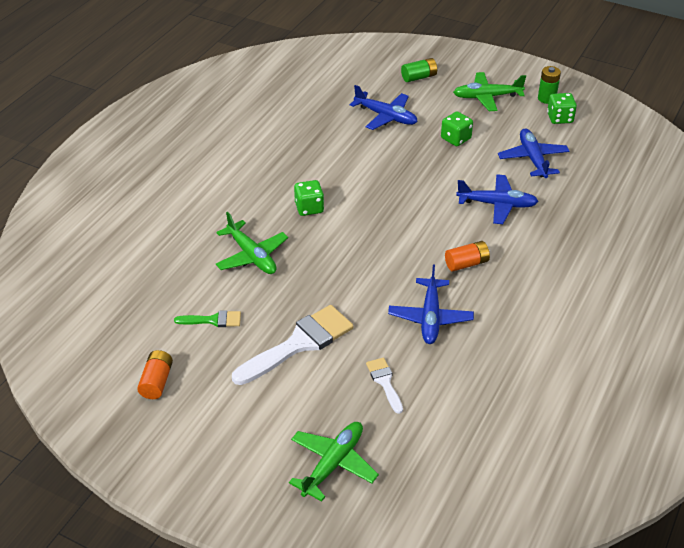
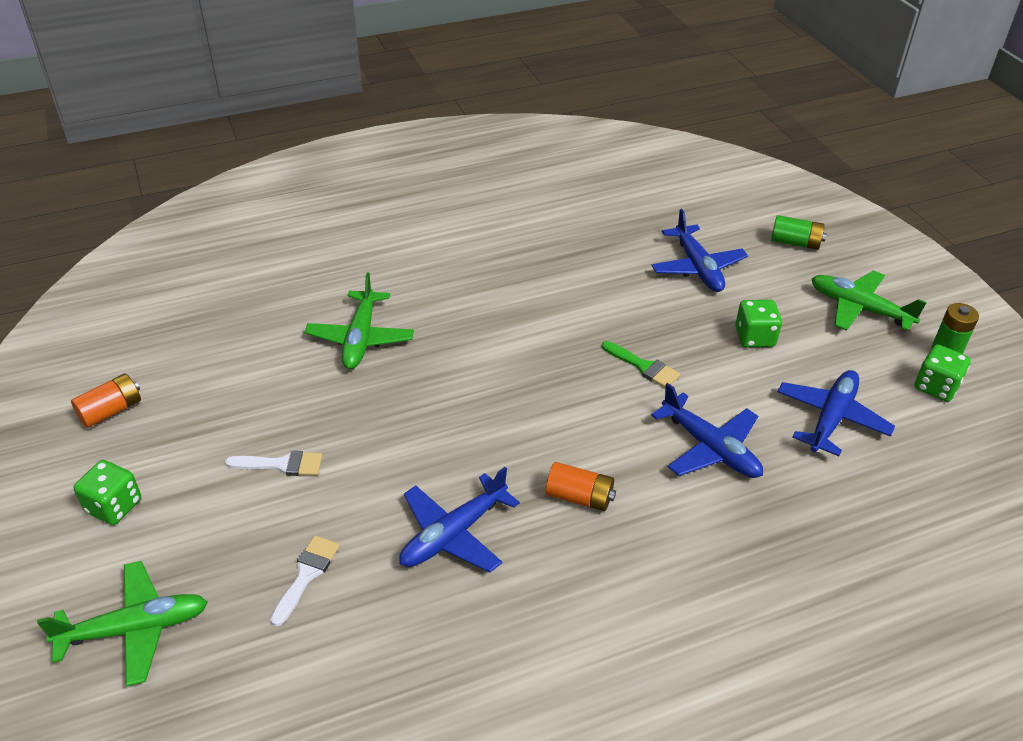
camera: 40 degrees right, 0 degrees up
green brush [174,310,241,327] -> green brush moved to [602,341,680,388]
white brush [232,305,353,385] -> white brush [225,451,322,476], size x0.50
green dice [294,180,324,216] -> green dice moved to [74,460,141,525]

